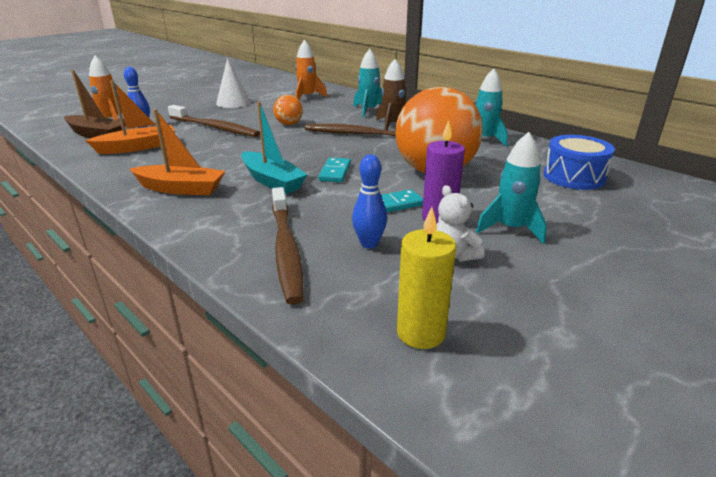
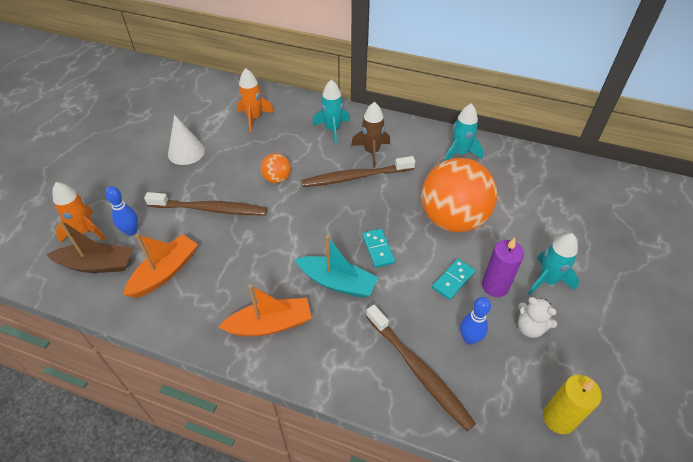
camera: 25 degrees left, 20 degrees up
blue drum [543,135,615,190] -> none

